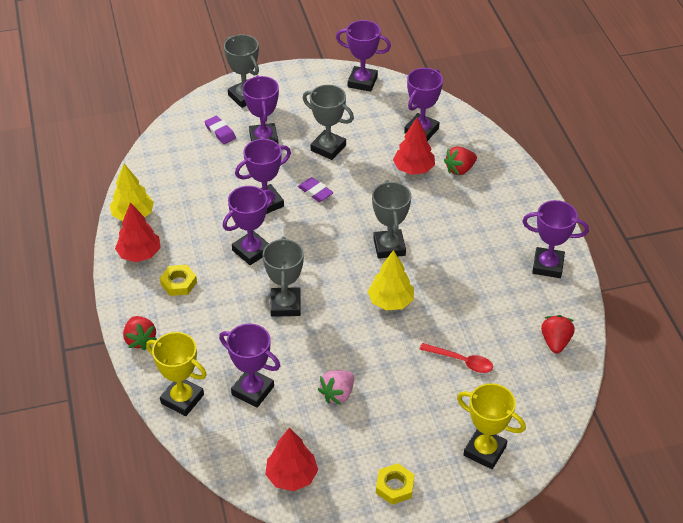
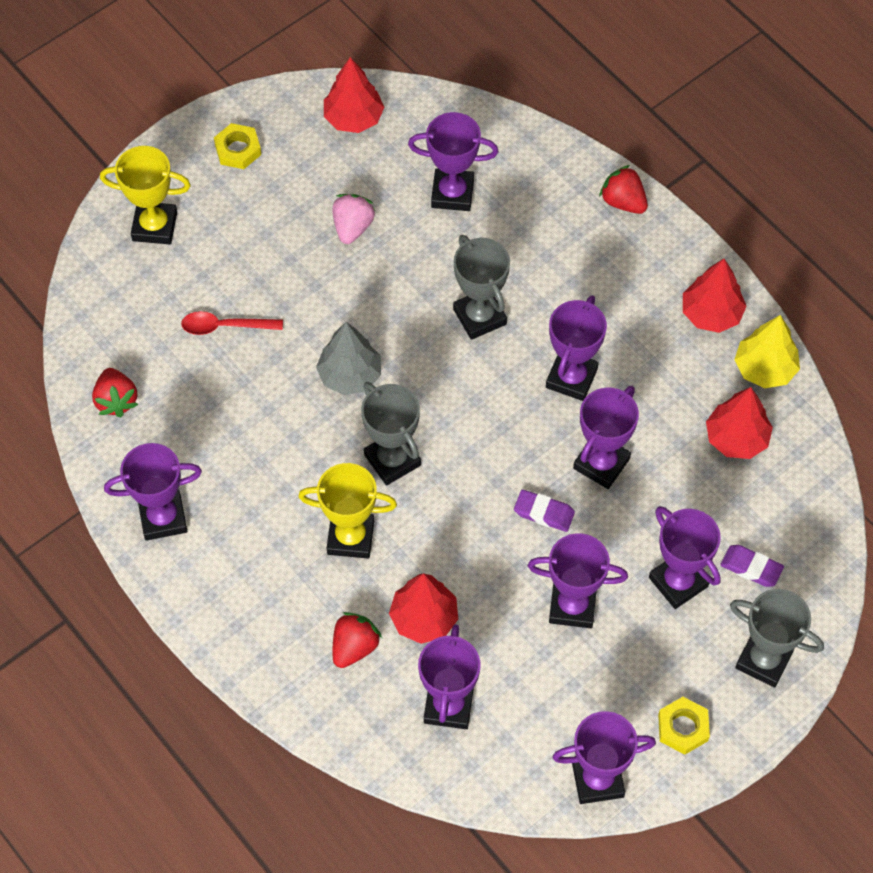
camera: 155 degrees right, 15 degrees up
yellow trophy [146,332,207,416] -> yellow trophy moved to [298,463,397,559]
yellow nut [160,265,197,296] -> yellow nut moved to [658,697,710,755]
grey trophy [303,85,354,160] -> purple trophy [528,533,628,628]
yellow tree [368,250,414,311] -> grey tree [316,322,381,395]
none -> red tree [706,387,773,459]

